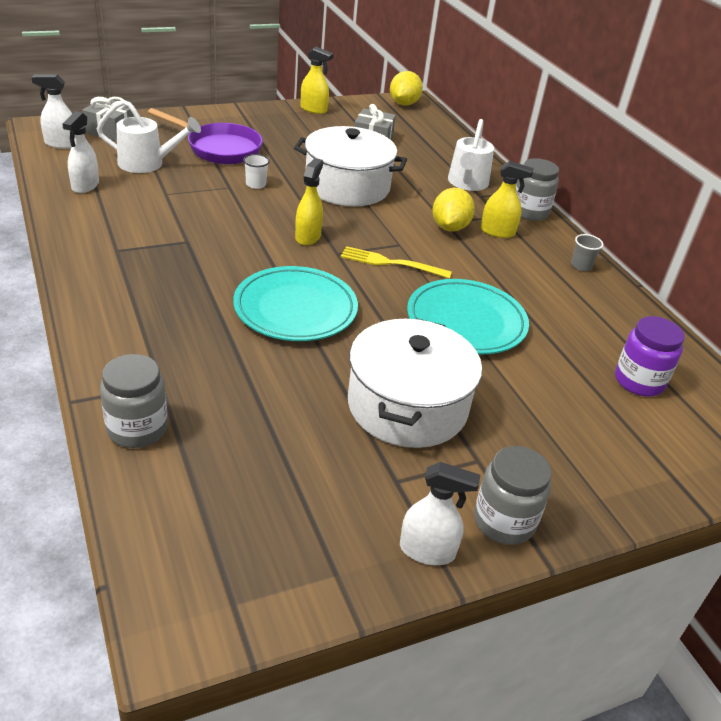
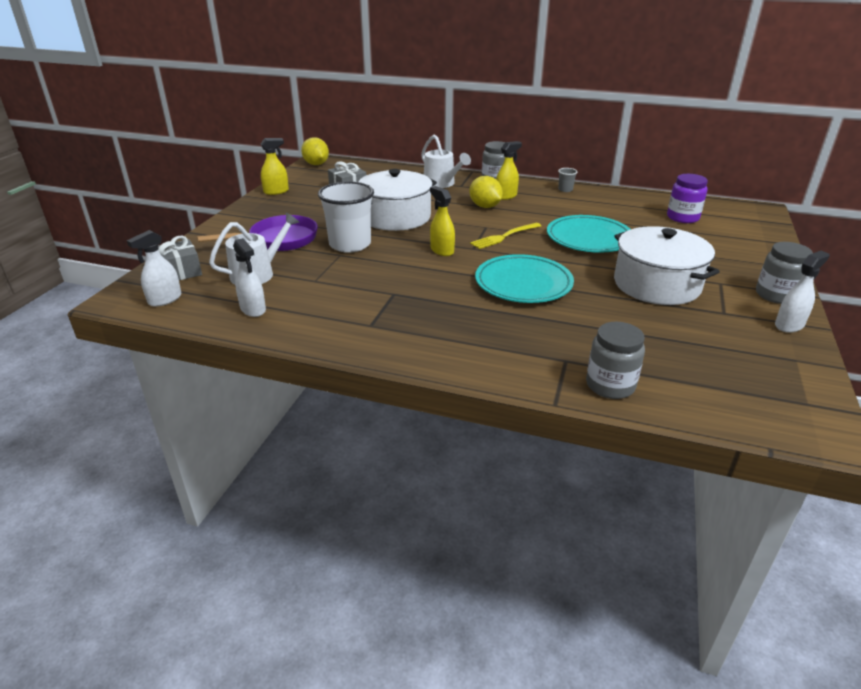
camera: 45 degrees left, 5 degrees down
white cup [243,154,270,189] -> white cup [318,182,374,253], size x2.39

